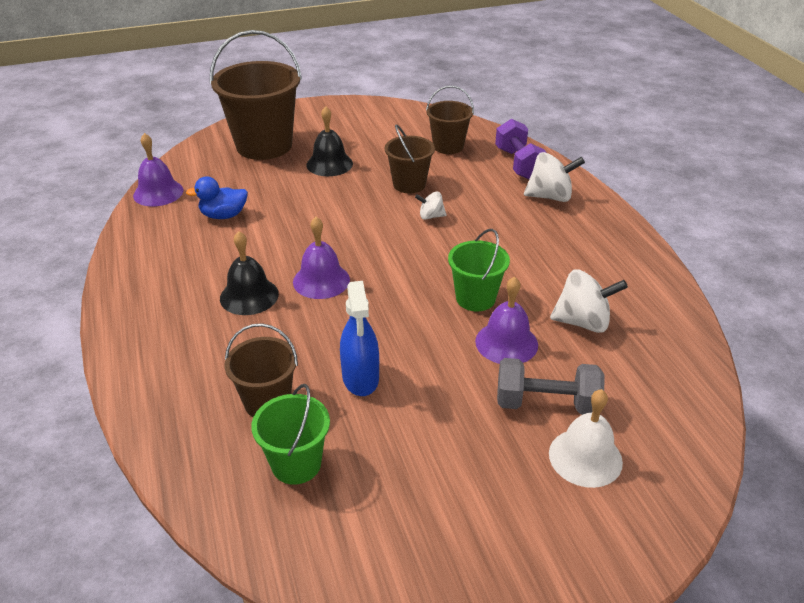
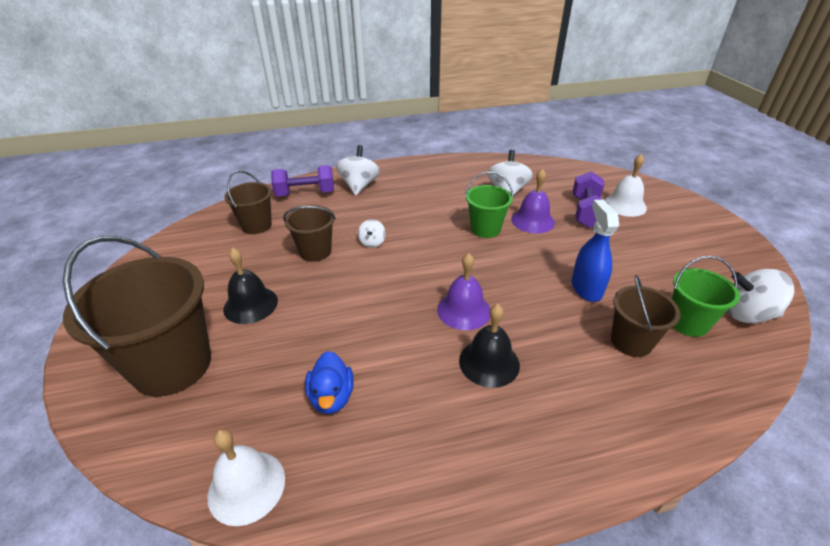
camera: 85 degrees left, 0 degrees up
purple bell [133,133,184,206] -> white bell [207,429,285,526]
blue spray bottle [340,281,379,396] -> blue spray bottle turned 90 degrees counterclockwise [572,199,619,302]
grey dumbbell [497,358,604,415] -> purple dumbbell [573,171,609,228]
none -> white spinning top [727,269,794,323]

